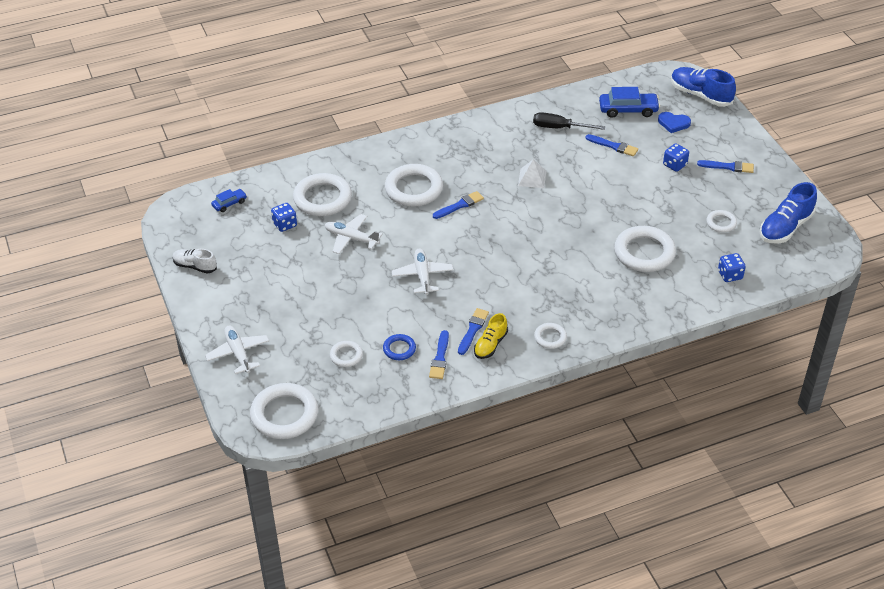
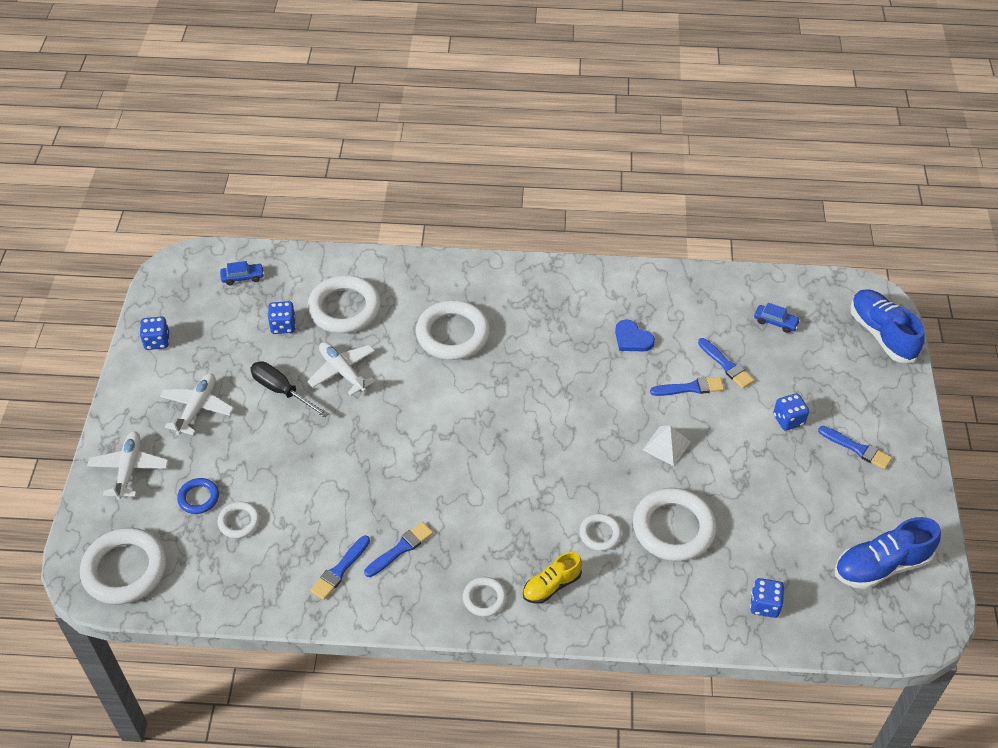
camera: 25 degrees right, 5 degrees up
white shoe [172,249,217,274] -> blue dice [140,316,169,350]
blue ring [383,334,416,360] -> blue ring moved to [177,478,219,514]
white plane [392,248,454,295] -> white plane moved to [160,373,234,435]
blue brush [433,191,484,219] -> blue brush moved to [650,377,724,396]
yellow shoe [474,313,508,359] -> yellow shoe moved to [523,552,582,604]
white pyramid [518,159,546,188] -> white pyramid moved to [643,426,691,466]
black screwdriver [533,112,606,130] -> black screwdriver moved to [250,361,329,418]
blue car [599,87,660,118] -> blue car [754,303,800,333], size x0.56
blue heart [658,112,691,133] -> blue heart moved to [615,320,655,351]
white ring [706,210,737,233] -> white ring moved to [579,514,622,551]

